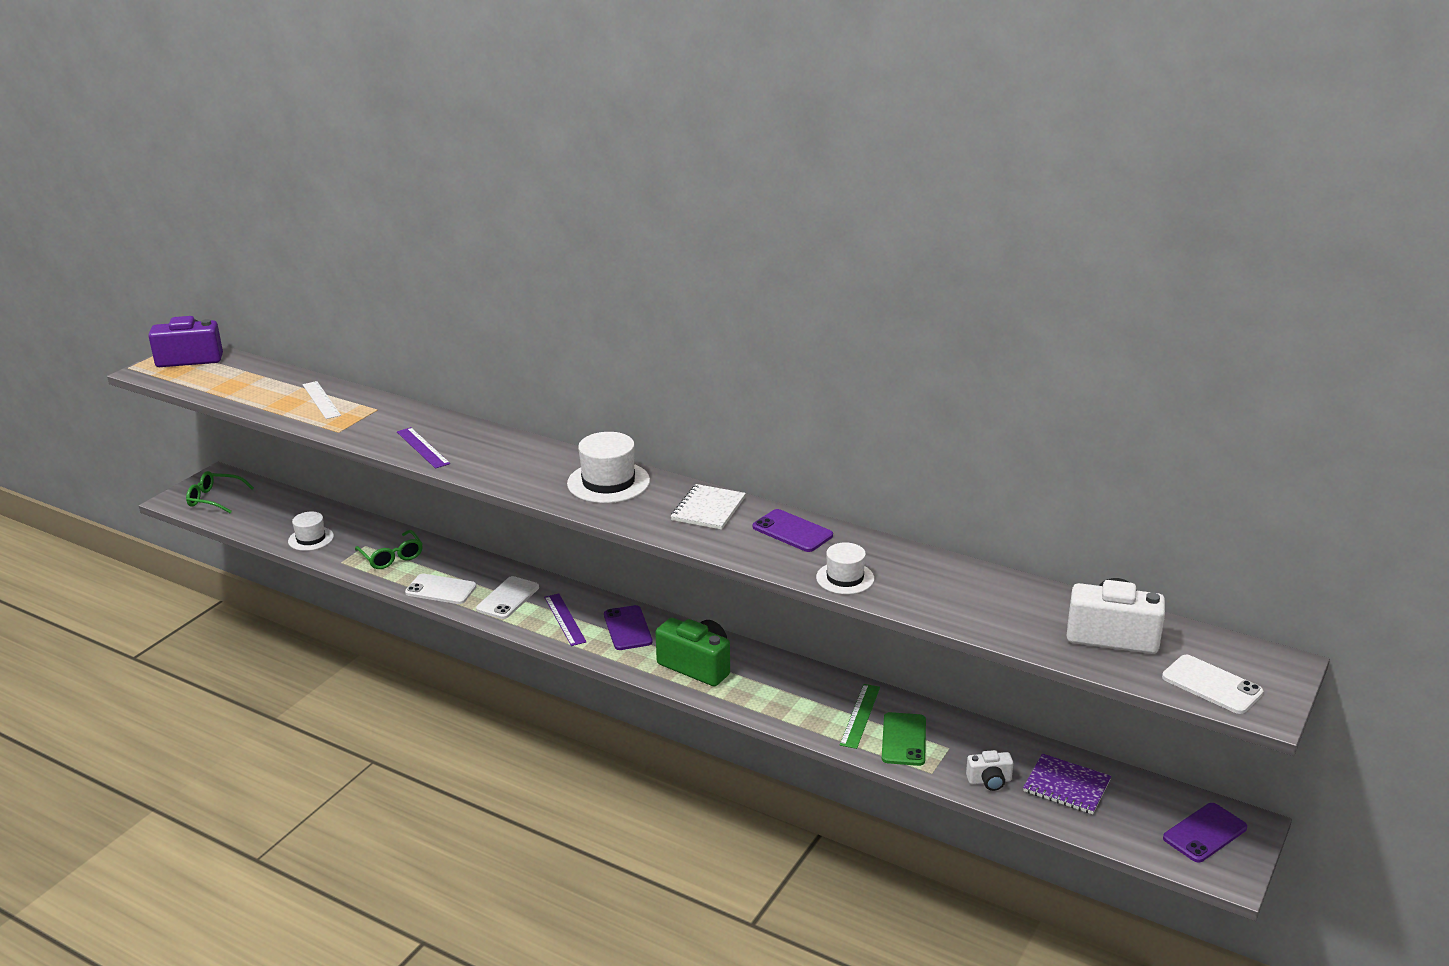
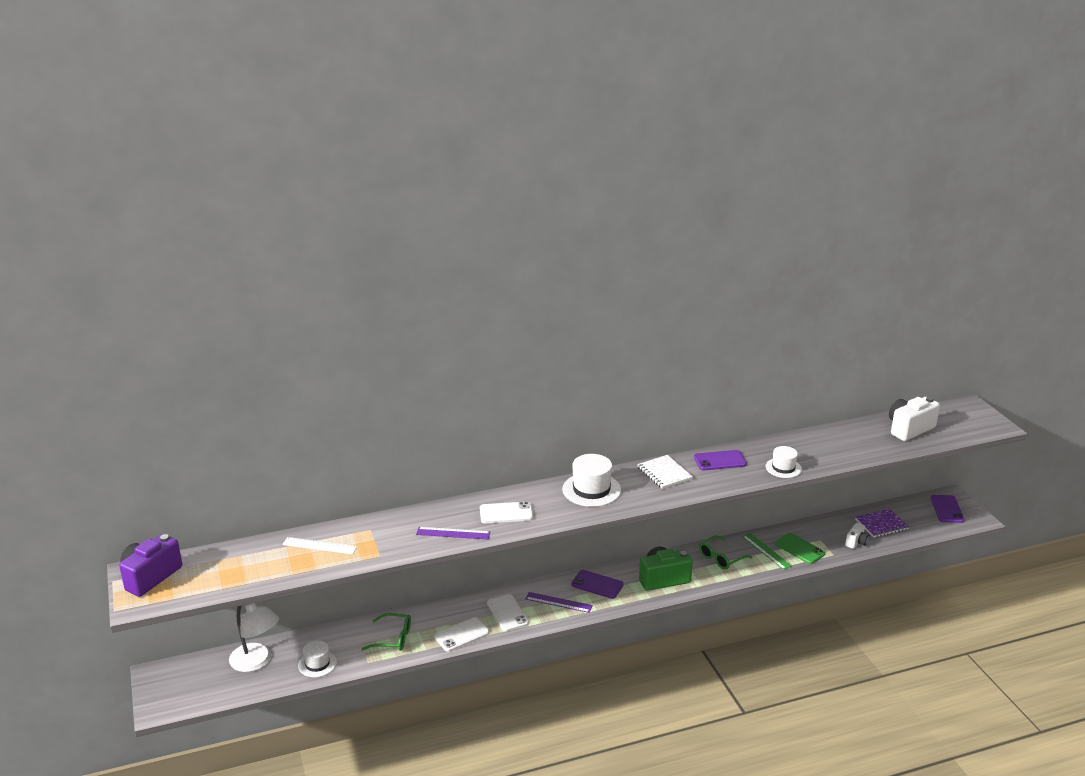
camera: 50 degrees left, 0 degrees up
green glasses [186,471,254,514] -> green glasses moved to [699,535,753,570]
white phone [1162,655,1263,714] -> white phone moved to [480,501,533,523]
none -> white lamp [229,603,279,672]

